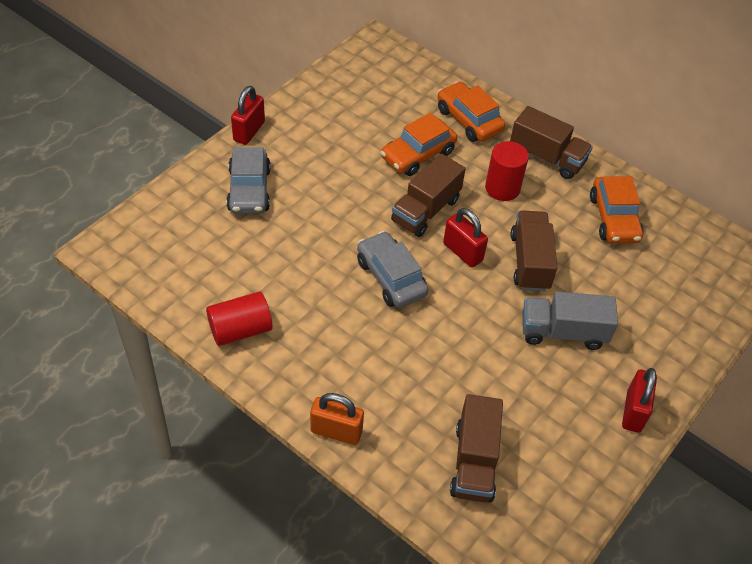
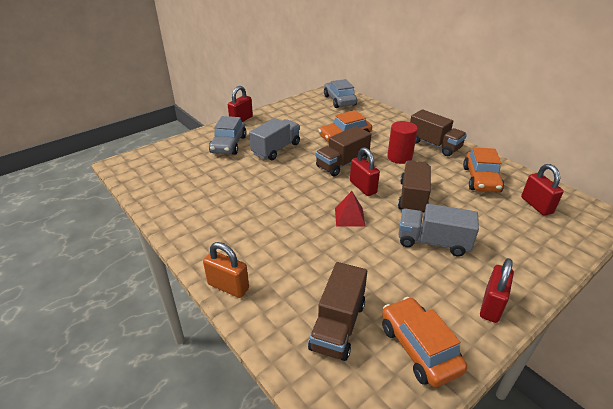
camera: 15 degrees right, 15 degrees down
red cylinder [206,292,273,346] -> none
grey car [357,231,428,308] -> grey car moved to [324,79,357,108]
orange car [437,81,505,142] -> orange car moved to [382,297,467,387]
none -> grey truck [249,118,300,160]
none -> red pyramid [335,191,365,227]
none -> red padlock [521,164,564,216]

